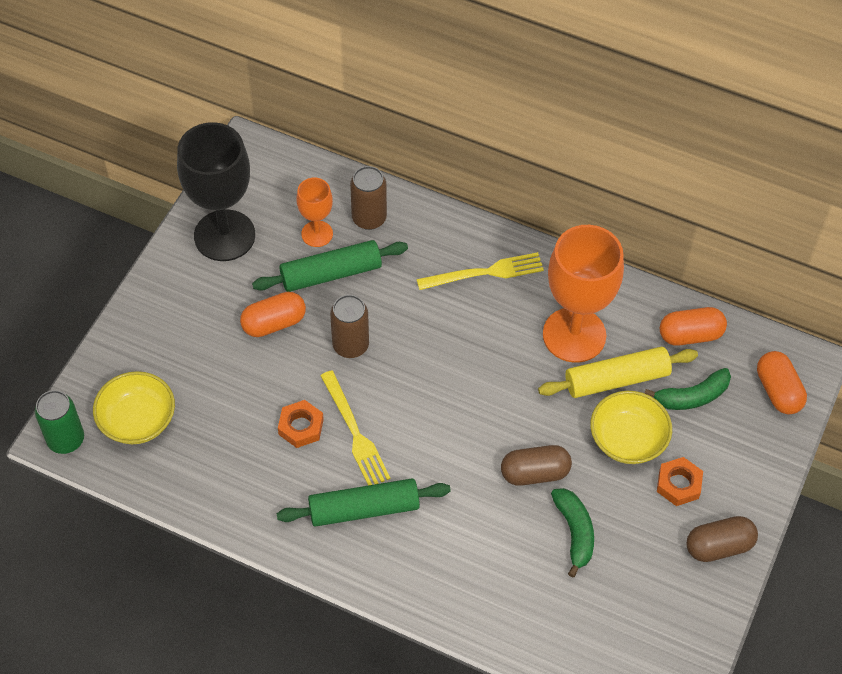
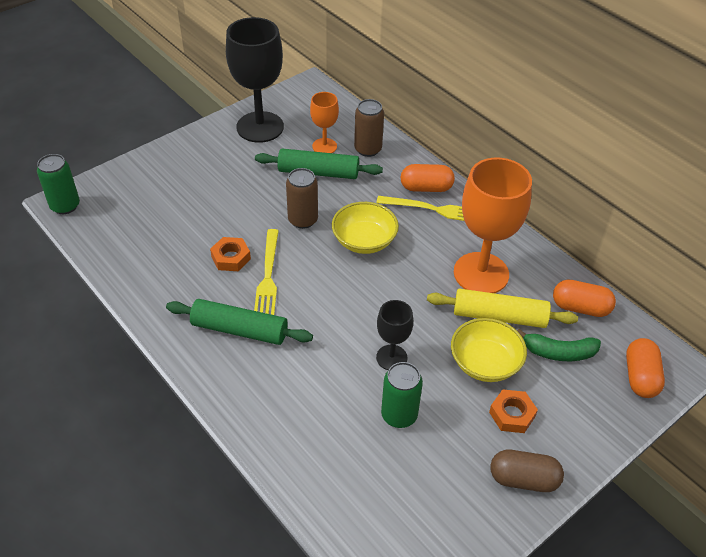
camera: 25 degrees right, 10 degrees down
yellow bowl [93,371,175,444] -> yellow bowl moved to [332,202,399,254]
orange capsule [240,292,306,337] -> orange capsule moved to [401,164,455,192]
brown capsule [501,445,572,486] -> black goblet [376,300,413,370]
green banana [551,488,594,578] -> green can [381,362,423,428]

